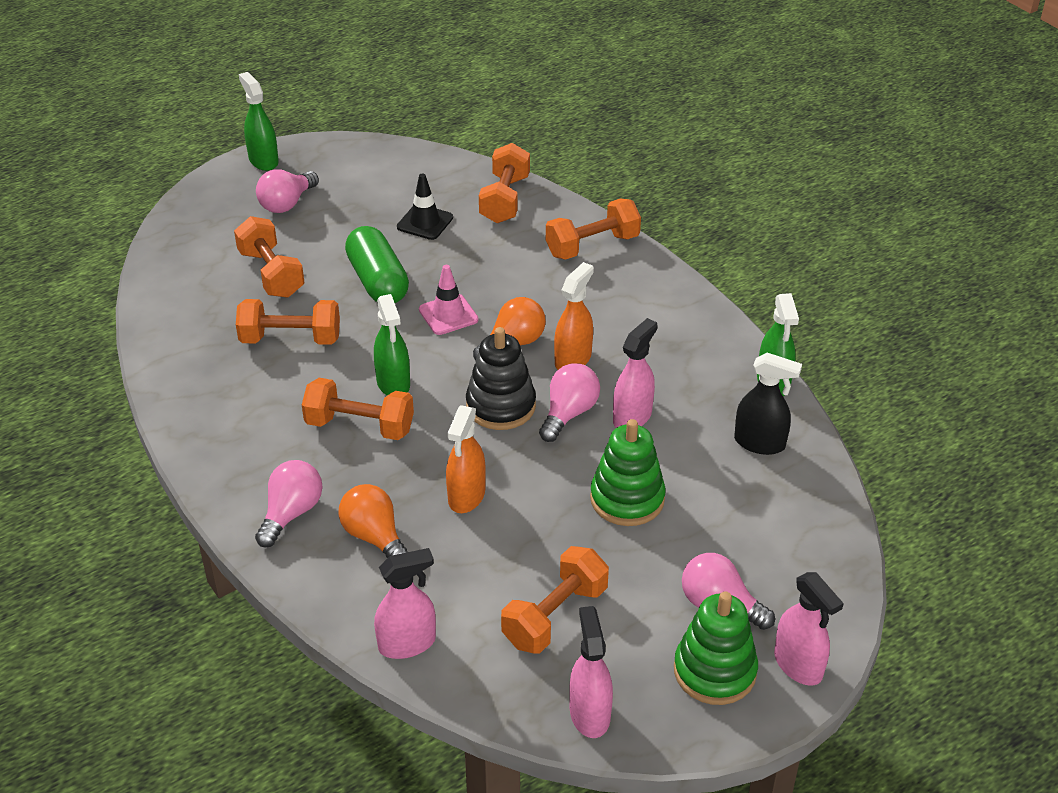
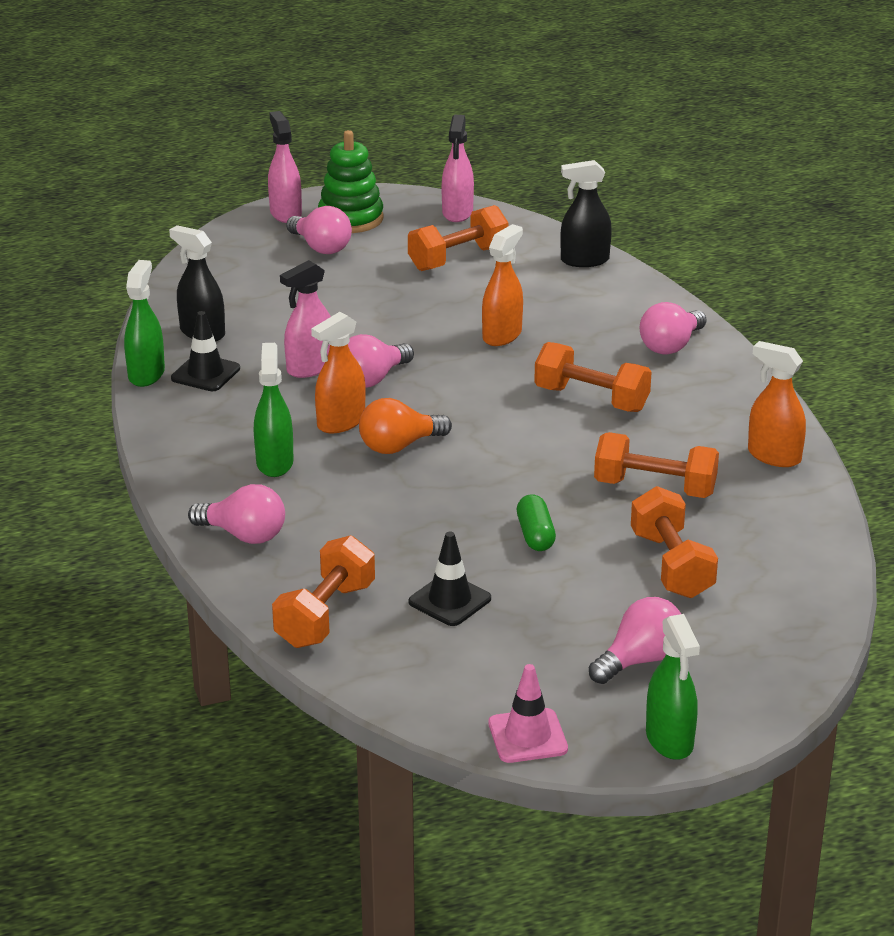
camera: 165 degrees left, 10 degrees down
orange light bulb [339,484,408,558] -> none
green capsule [345,226,409,303] -> green capsule [517,494,556,551], size x0.56
green spray bottle [374,294,410,396] -> green spray bottle moved to [254,343,294,477]
pink spray bottle [374,548,436,659] -> black spray bottle [560,160,612,267]
pink traffic cone [419,265,478,335] -> pink traffic cone moved to [488,664,568,763]
black stacking toy [466,327,536,430] -> none
orange dumbbell [546,198,641,260] -> pink light bulb [188,484,285,544]
green stacking toy [590,419,666,526] -> none
none -> black traffic cone [171,311,240,391]
none -> orange spray bottle [748,341,806,467]

